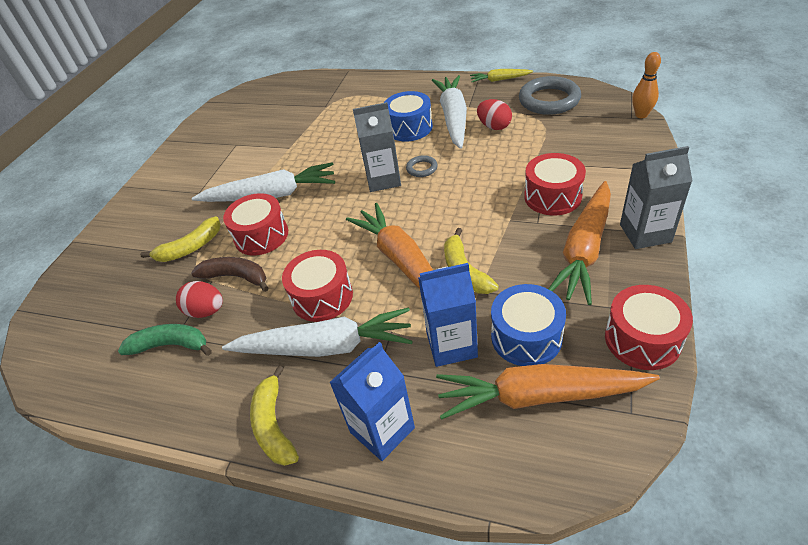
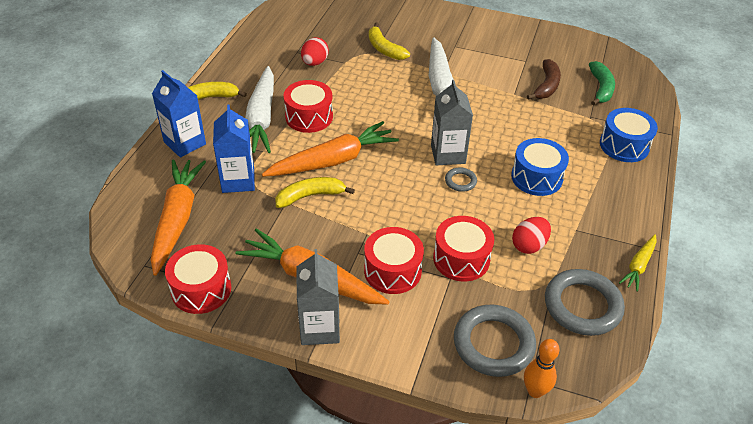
camera: 85 degrees right, 0 degrees up
green banana [118,324,212,356] -> green banana moved to [589,61,615,105]
brown banana [191,257,269,292] -> brown banana moved to [527,59,561,100]
red drum [223,193,288,255] -> red drum moved to [433,216,494,281]
white carrot [432,75,467,149] -> none
yellow carrot [470,69,533,82] -> yellow carrot turned 150 degrees counterclockwise [619,234,657,292]
blue drum [491,284,566,366] -> blue drum moved to [600,108,658,162]
none -> grey ring [454,305,536,377]

